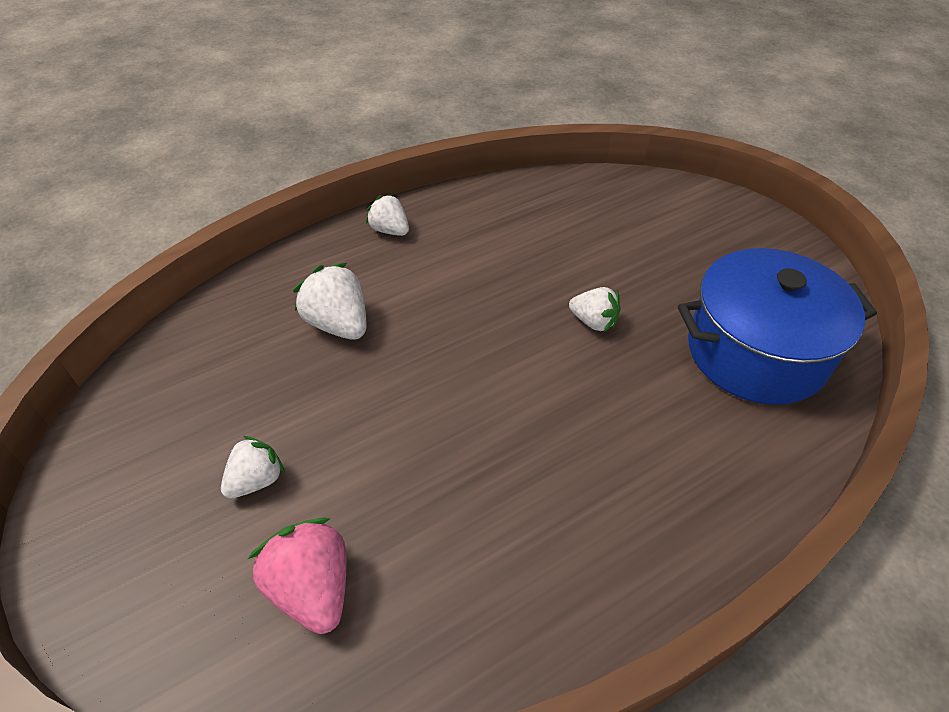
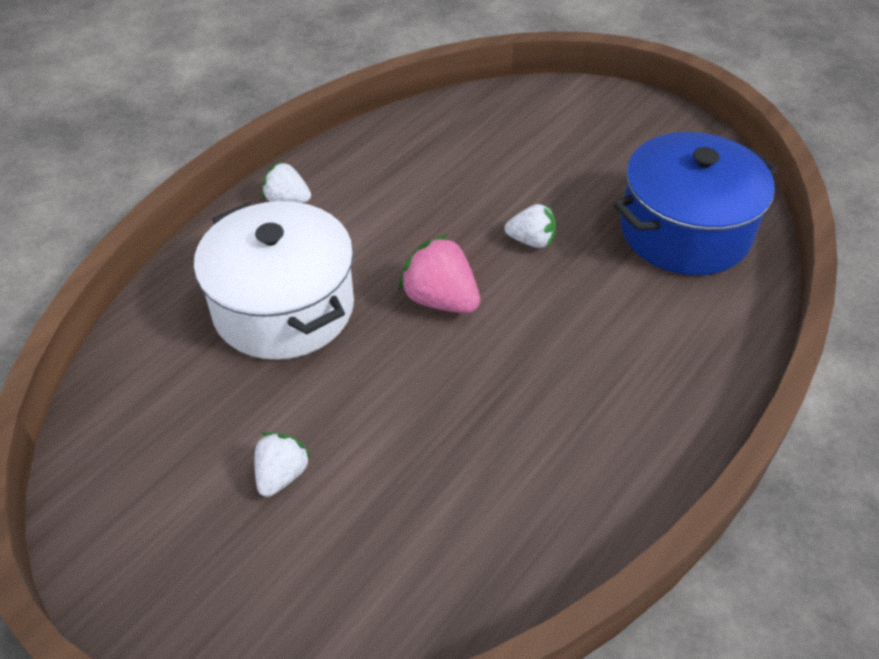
camera: 20 degrees left, 0 degrees up
pink strawberry [248,517,346,634] -> pink strawberry moved to [398,234,480,313]
white strawberry [293,263,366,340] -> white pot [194,201,354,360]

